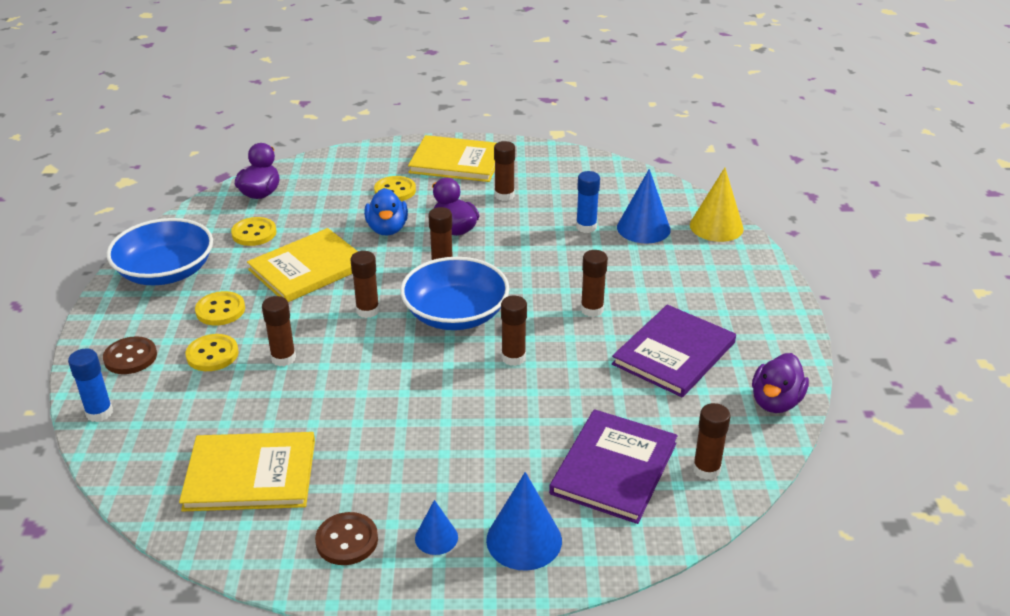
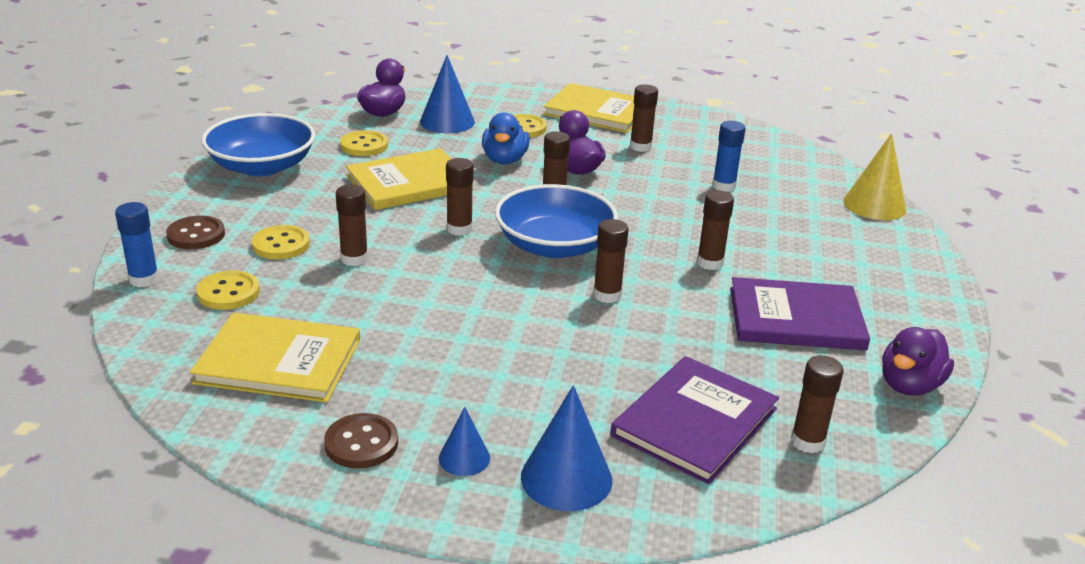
camera: 10 degrees right, 5 degrees down
yellow button [195,291,245,325] -> yellow button moved to [196,270,260,310]
purple book [612,305,736,397] -> purple book turned 45 degrees clockwise [730,277,870,351]
blue cone [617,169,671,243] -> blue cone moved to [420,55,475,133]

